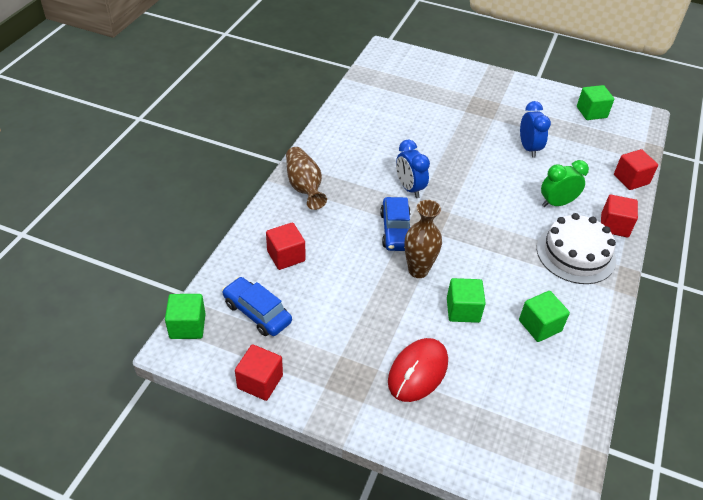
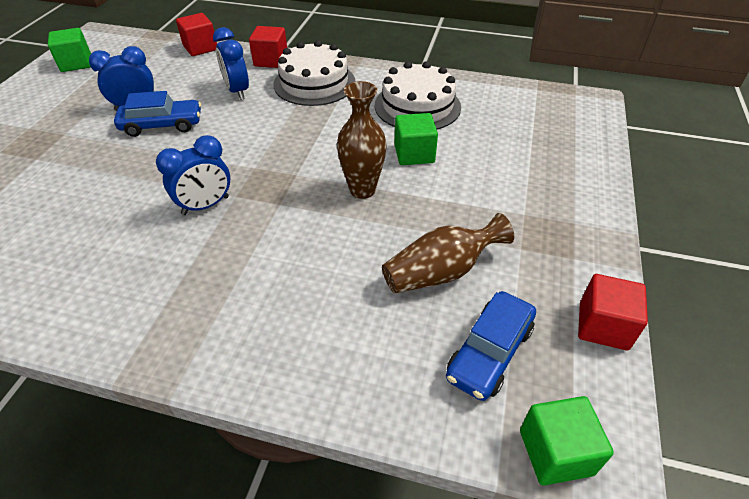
camera: 95 degrees left, 0 degrees up
red cube [266,222,305,270] -> none
brown vase [286,147,327,210] -> brown vase moved to [382,213,514,293]
blue car [380,197,411,251] -> blue car moved to [114,91,201,137]
red mouse [388,338,448,402] -> none
green cube [519,291,570,342] -> white cake [375,61,461,130]
green clock [541,160,589,207] -> blue clock [213,27,249,100]

